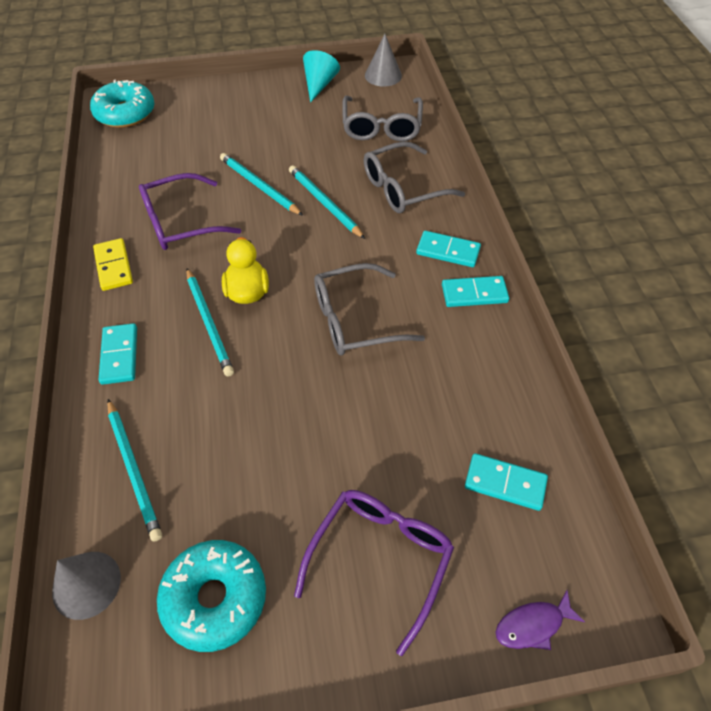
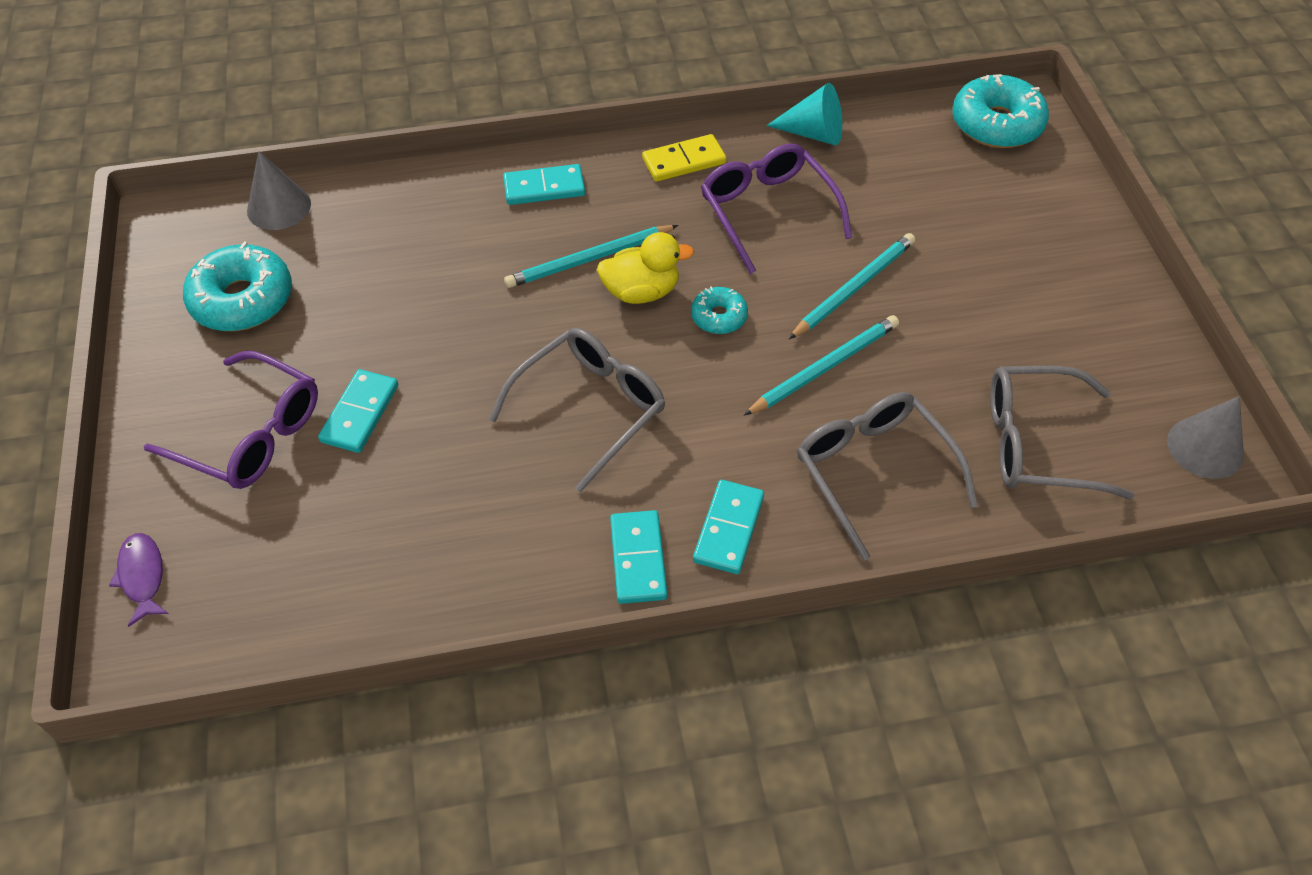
camera: 90 degrees right, 0 degrees up
turquoise pencil [107,399,162,542] -> none
turquoise cone [303,50,340,103] -> turquoise cone moved to [766,83,842,145]
grey glasses [314,263,425,355] -> grey glasses turned 60 degrees clockwise [489,328,665,492]
turquoise domino [465,453,548,511] -> turquoise domino moved to [318,369,398,453]
none -> turquoise donut [691,286,748,334]

